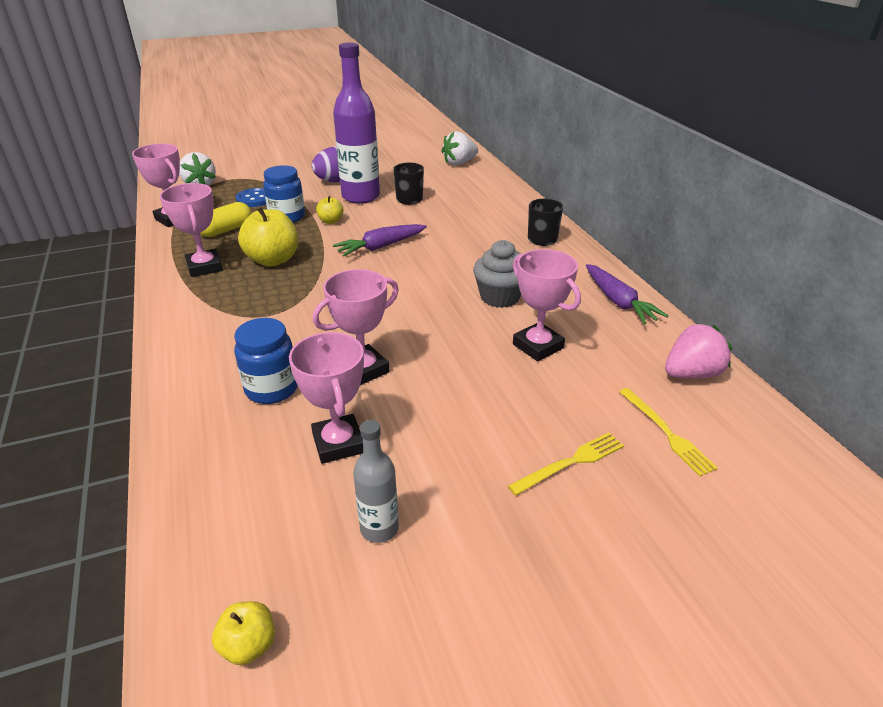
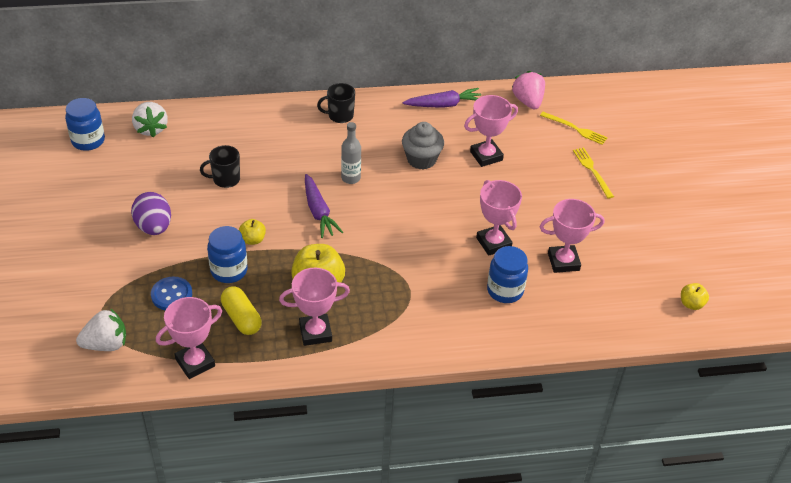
camera: 80 degrees left, 10 degrees up
purple bottle [333,42,380,204] -> none
grey bottle [353,420,399,543] -> grey bottle moved to [341,122,361,184]
yellow fork [619,388,718,476] -> yellow fork turned 45 degrees clockwise [540,112,608,145]
none -> blue jar [65,98,105,151]

